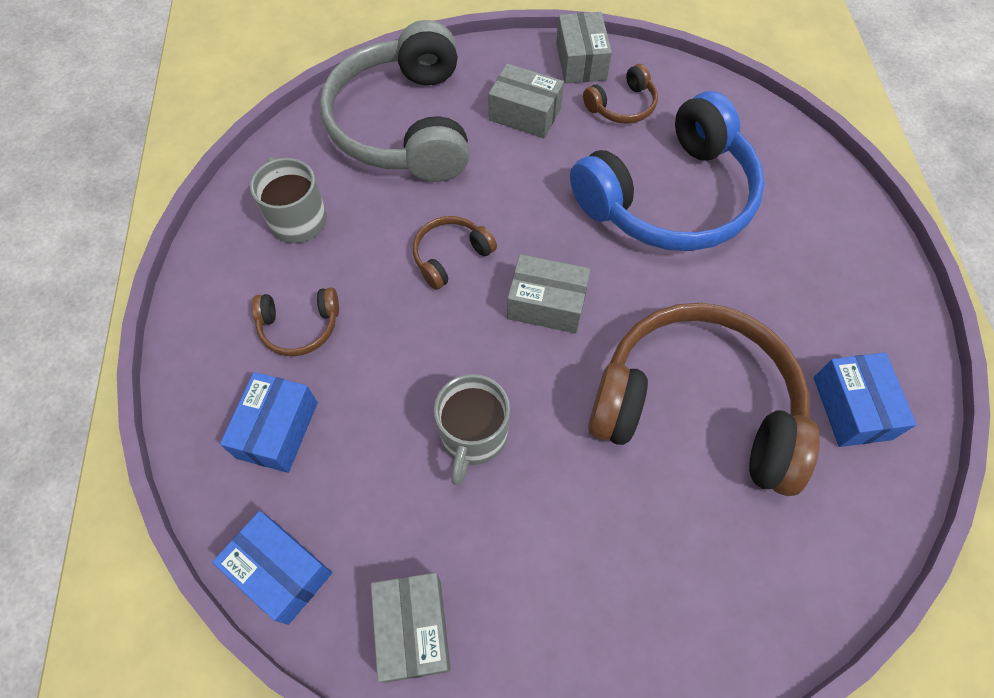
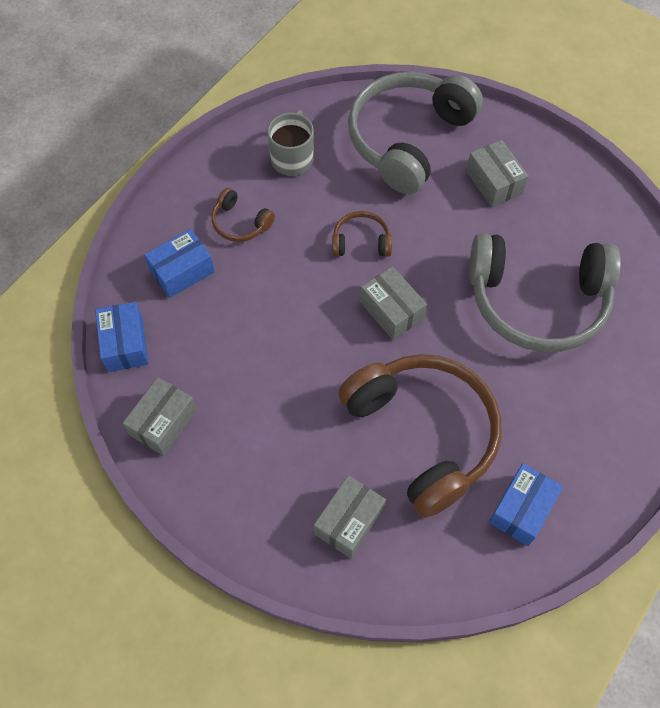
camera: 40 degrees right, 0 degrees up
grey mug [434,374,510,485] -> none
grey box [556,12,612,84] -> grey box moved to [314,475,386,559]
blue headphones [570,91,765,251] -> grey headphones [469,233,621,352]
brown headphones [583,64,658,124] -> none

